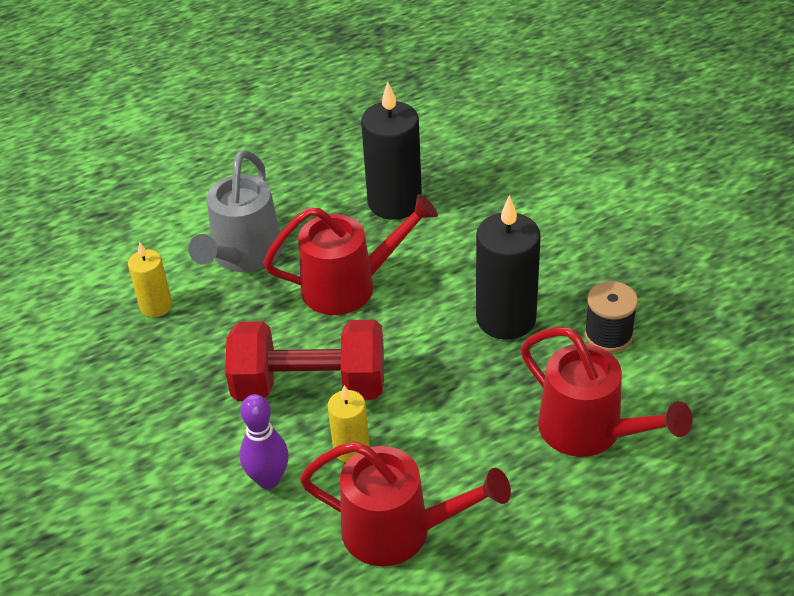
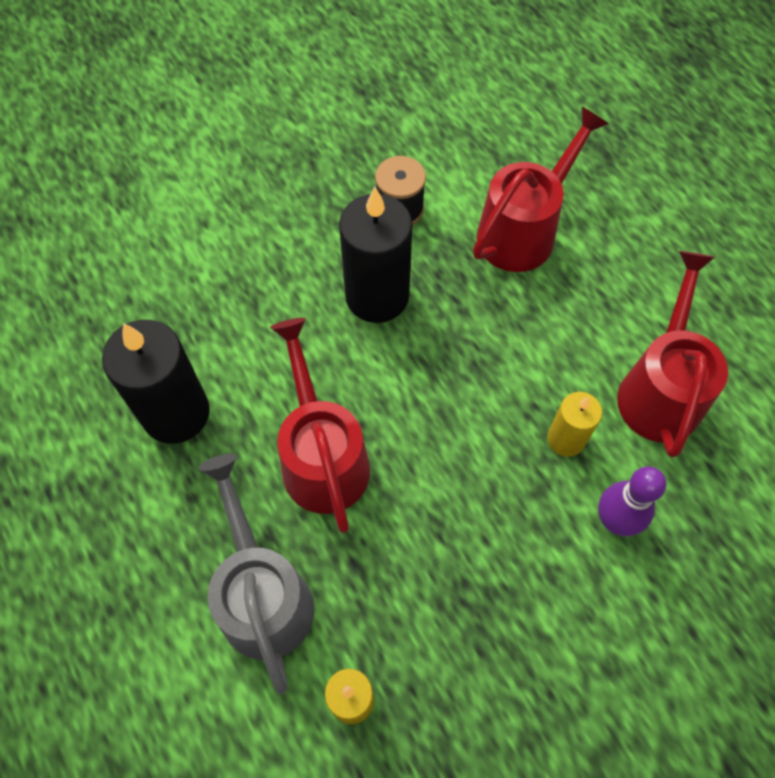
camera: 95 degrees left, 20 degrees up
grey watering can [189,150,283,272] -> grey watering can turned 120 degrees counterclockwise [198,453,314,694]
red dumbbell [225,320,384,401] -> none

